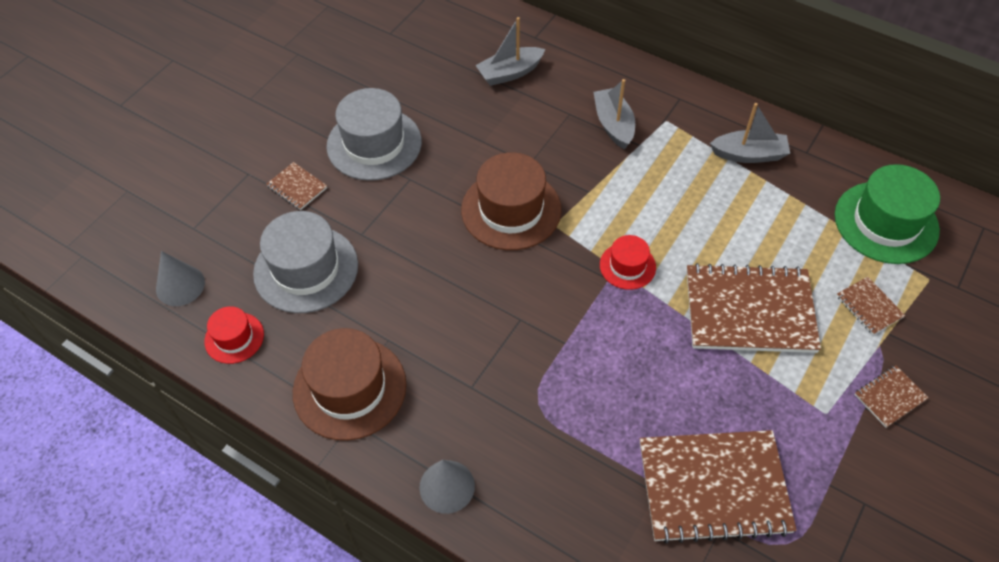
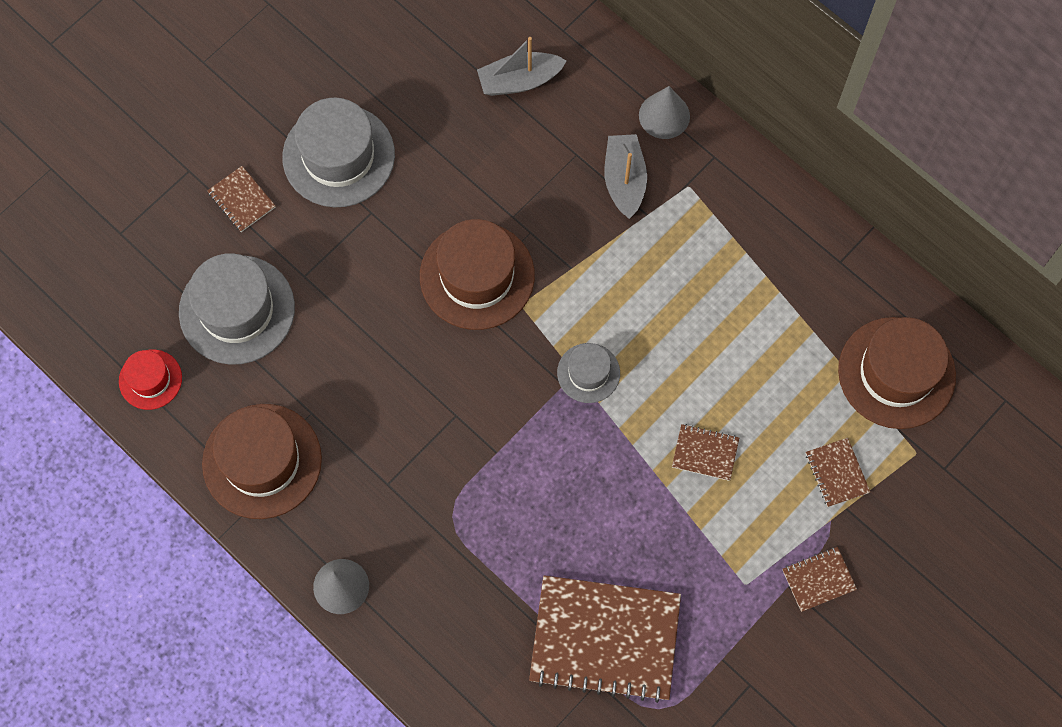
camera: 10 degrees right, 15 degrees up
grey cone [156,251,205,306] -> grey cone moved to [639,86,690,139]
red hat [600,235,656,290] -> grey hat [557,343,620,403]
brown notebook [687,263,821,353] -> brown notebook [672,424,739,481], size x0.44
grey boat [710,103,790,163] -> none
green hat [835,164,940,264] -> brown hat [838,317,956,429]

